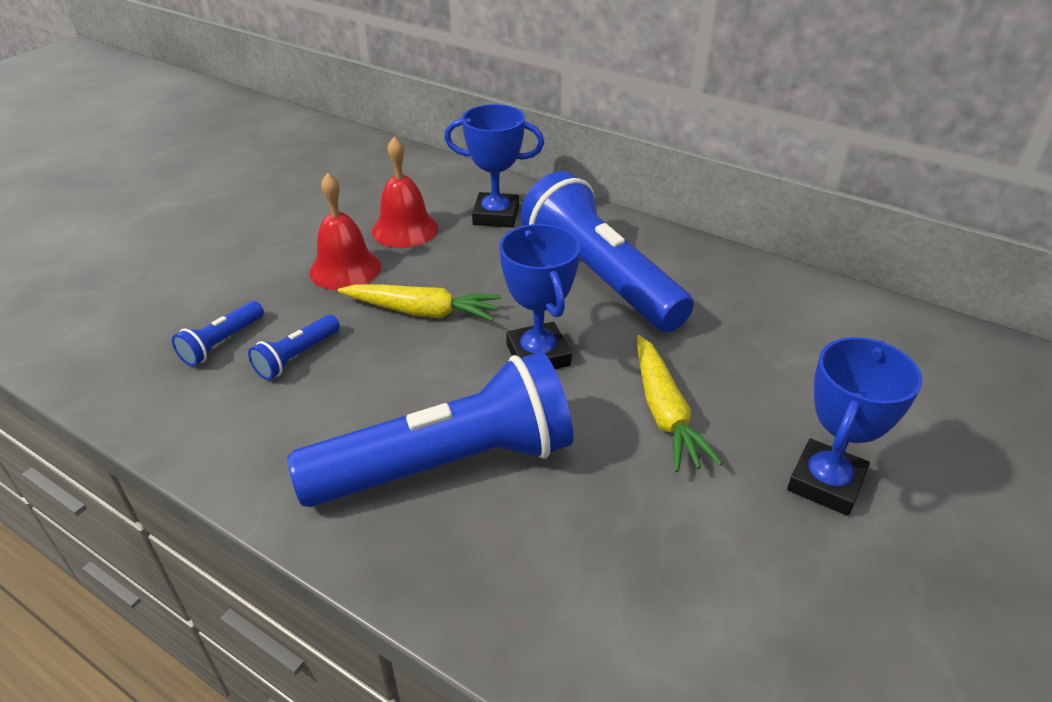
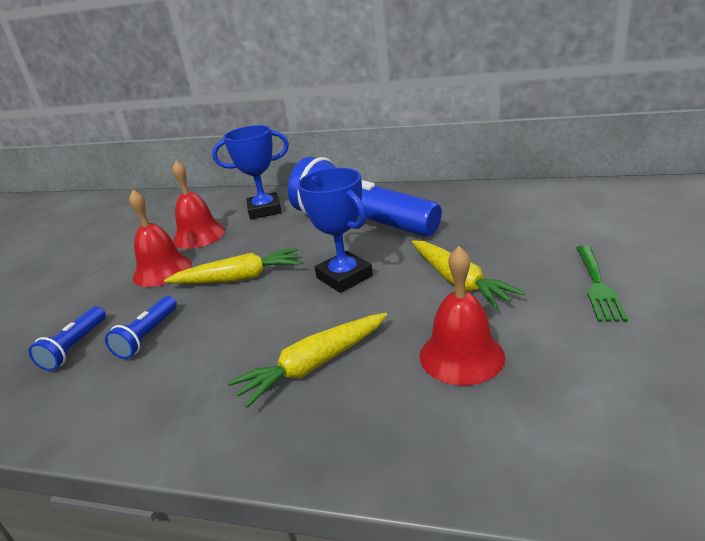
camera: 15 degrees left, 10 degrees down
blue flashlight [287,351,573,507] -> yellow carrot [228,313,387,408]
blue trophy [787,337,923,516] -> green fork [576,245,628,322]
none -> red bell [420,246,505,386]

